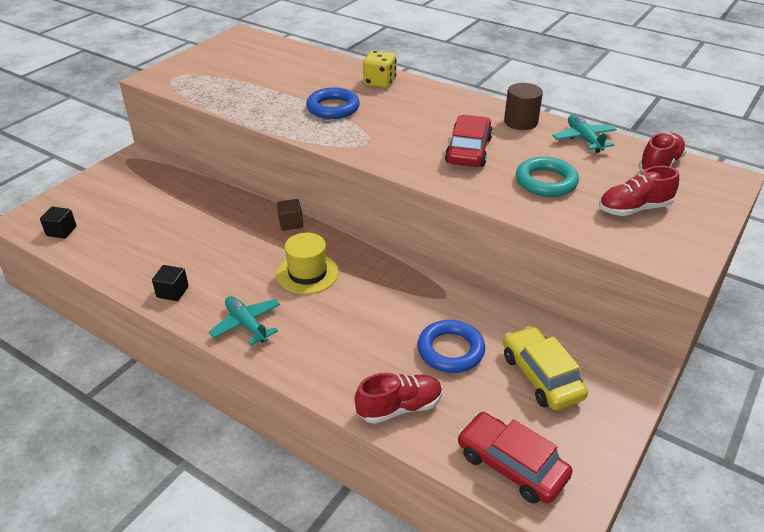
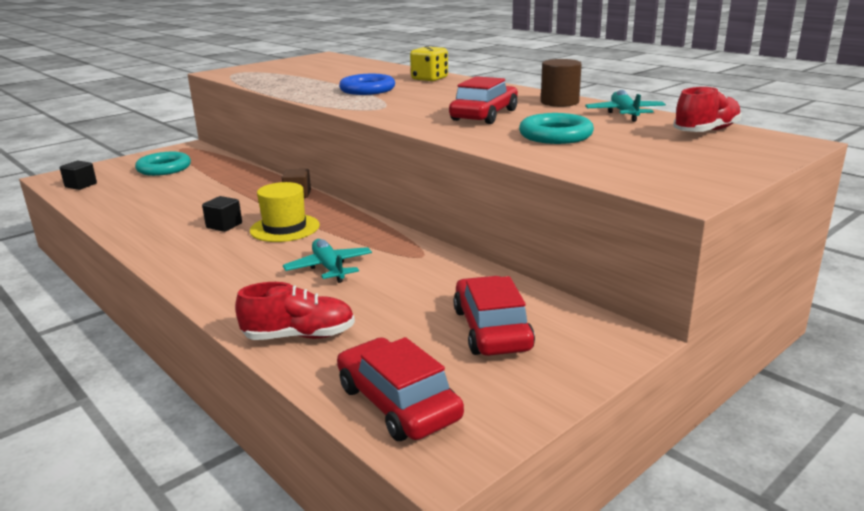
camera: 15 degrees right, 15 degrees down
black cube [152,265,189,301] -> black cube moved to [202,196,242,232]
turquoise plane [209,296,280,345] -> turquoise plane moved to [283,239,372,283]
blue ring [417,320,485,373] -> none
yellow car [503,326,588,410] -> red car [453,276,535,356]
red shoe [599,166,679,216] -> none
none -> turquoise ring [135,152,191,176]

